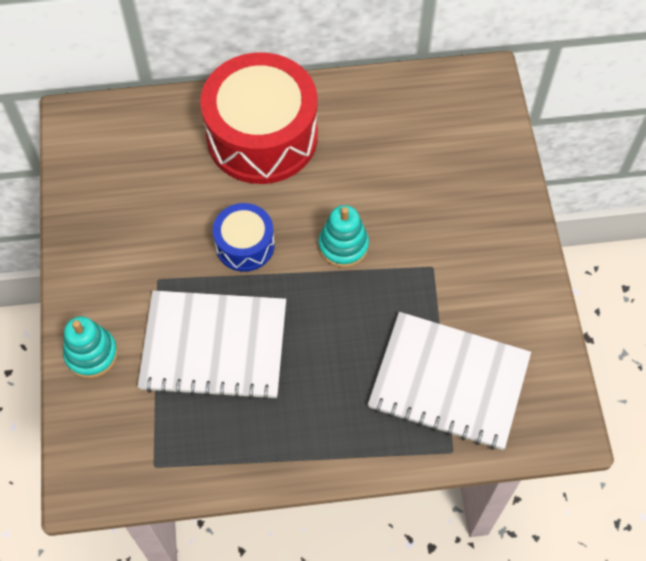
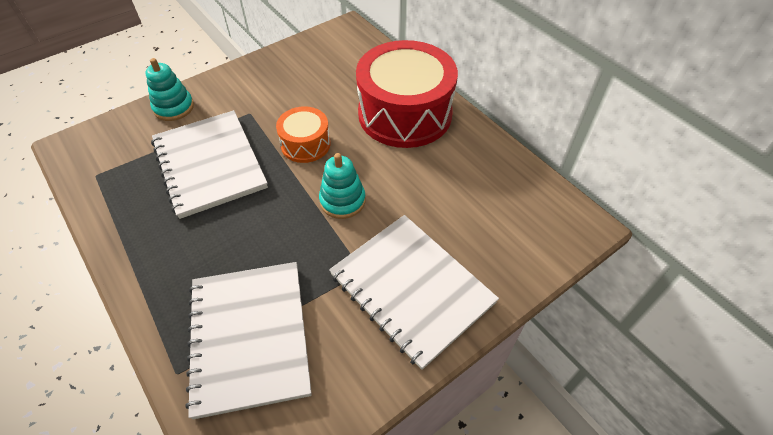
camera: 60 degrees right, 10 degrees down
blue drum [213,203,275,272] -> orange drum [276,106,331,163]
none -> white notebook [329,215,499,370]

